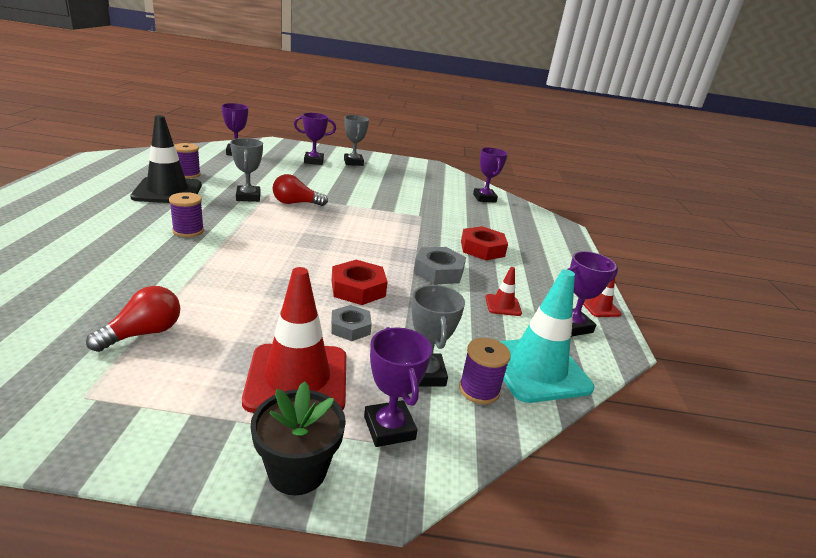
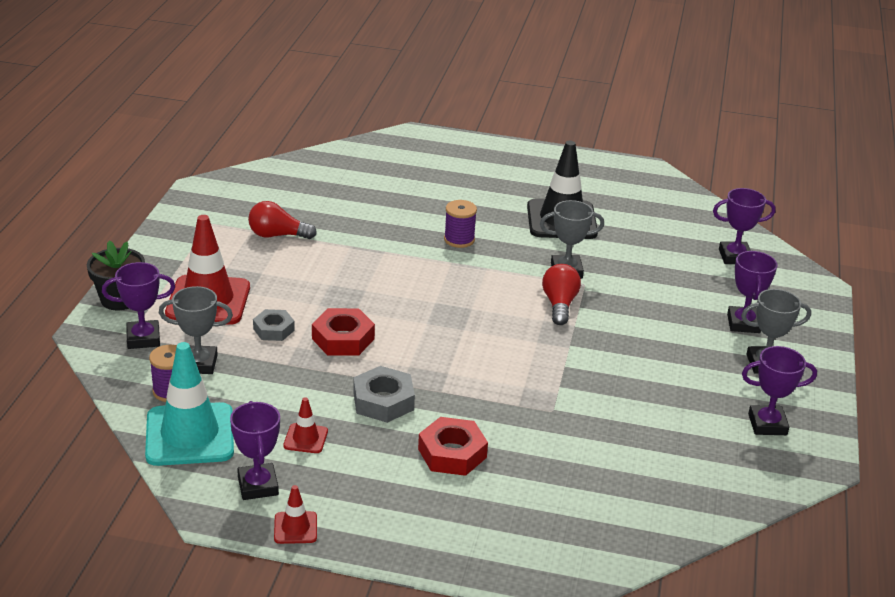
camera: 100 degrees right, 5 degrees up
red light bulb [86,286,180,352] -> red light bulb turned 135 degrees clockwise [248,201,317,239]
purple spool [175,143,201,179] -> none
purple trophy [473,147,508,203] -> purple trophy moved to [742,346,817,435]

